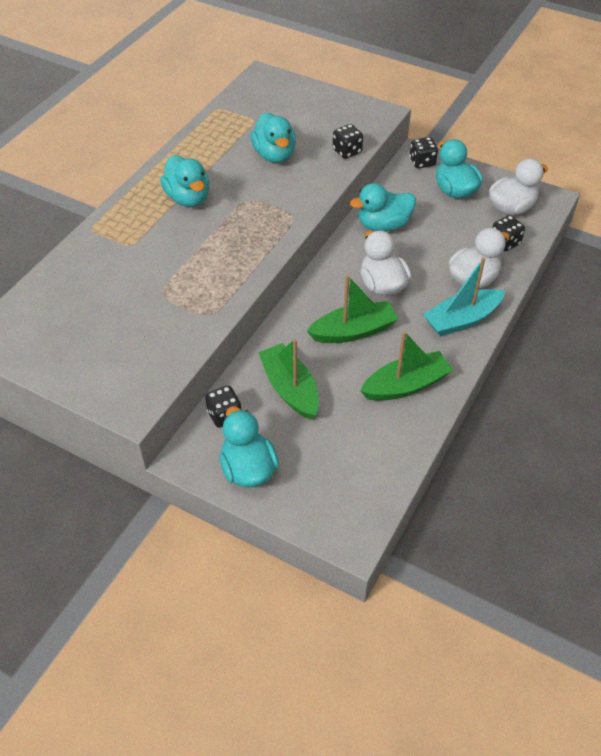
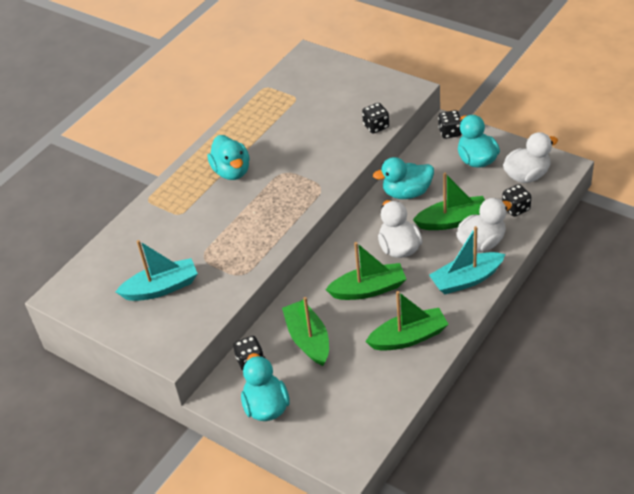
camera: 10 degrees right, 5 degrees down
turquoise duck [251,112,296,163] -> none
none -> turquoise boat [116,240,198,301]
none -> green boat [413,173,485,230]

